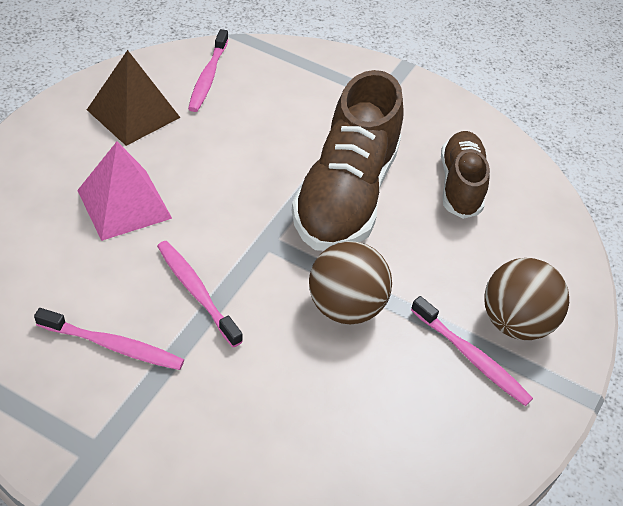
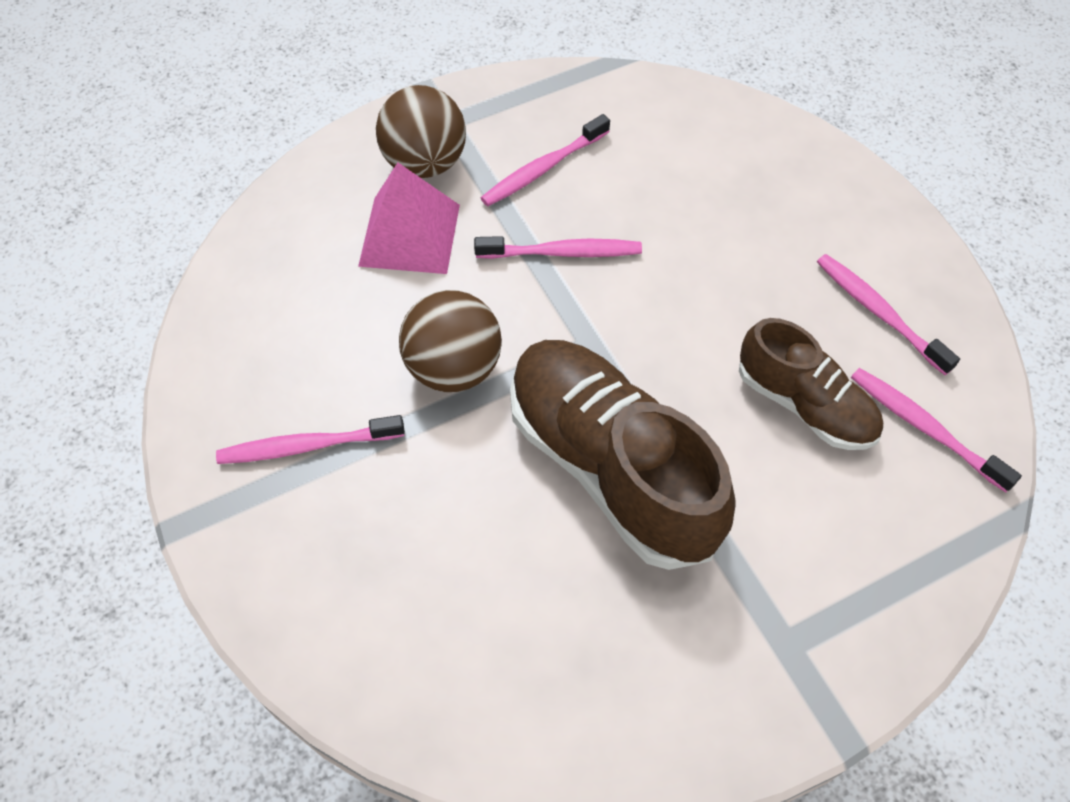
camera: 130 degrees right, 10 degrees up
pink pyramid [77,142,172,241] -> pink pyramid moved to [358,163,460,274]
brown pyramid [87,50,180,146] -> pink toothbrush [817,254,960,375]
brown shoe [441,131,490,219] -> brown shoe moved to [739,318,883,450]
brown ball [484,258,569,340] -> brown ball moved to [376,85,466,178]

